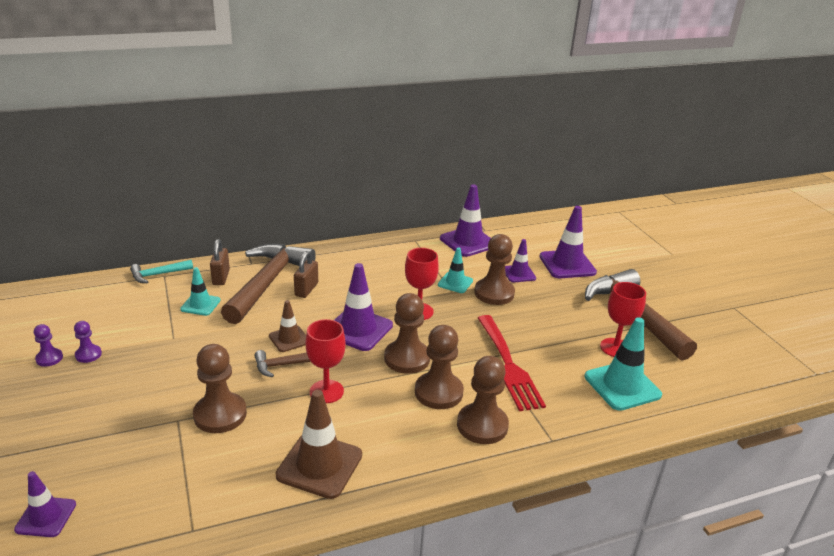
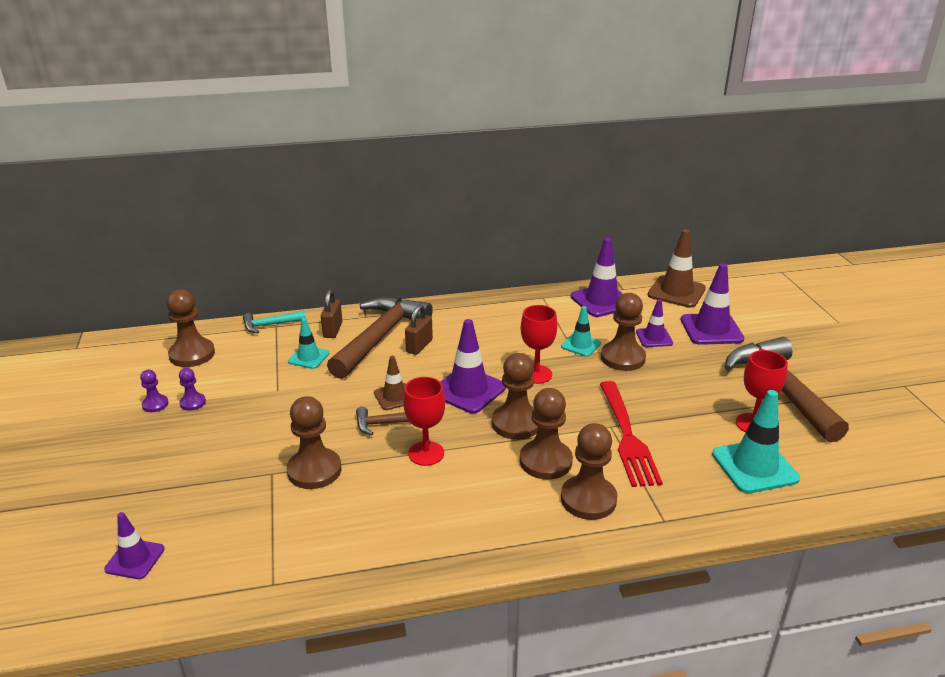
camera: 10 degrees right, 0 degrees up
brown traffic cone [276,390,362,499] -> brown traffic cone moved to [647,230,706,308]
none -> brown pawn [167,289,215,367]

